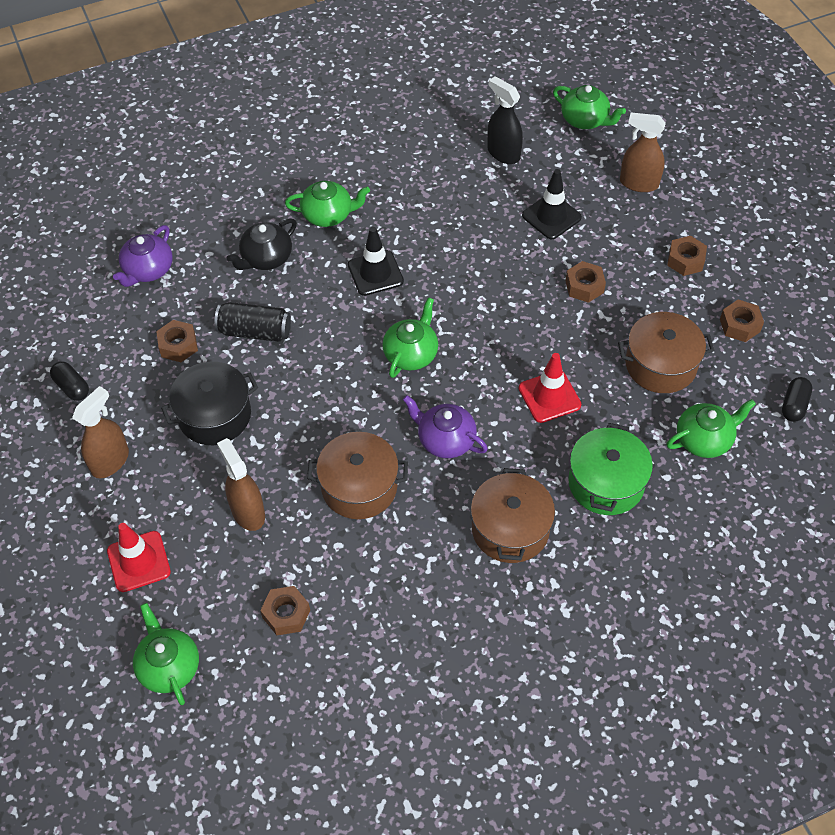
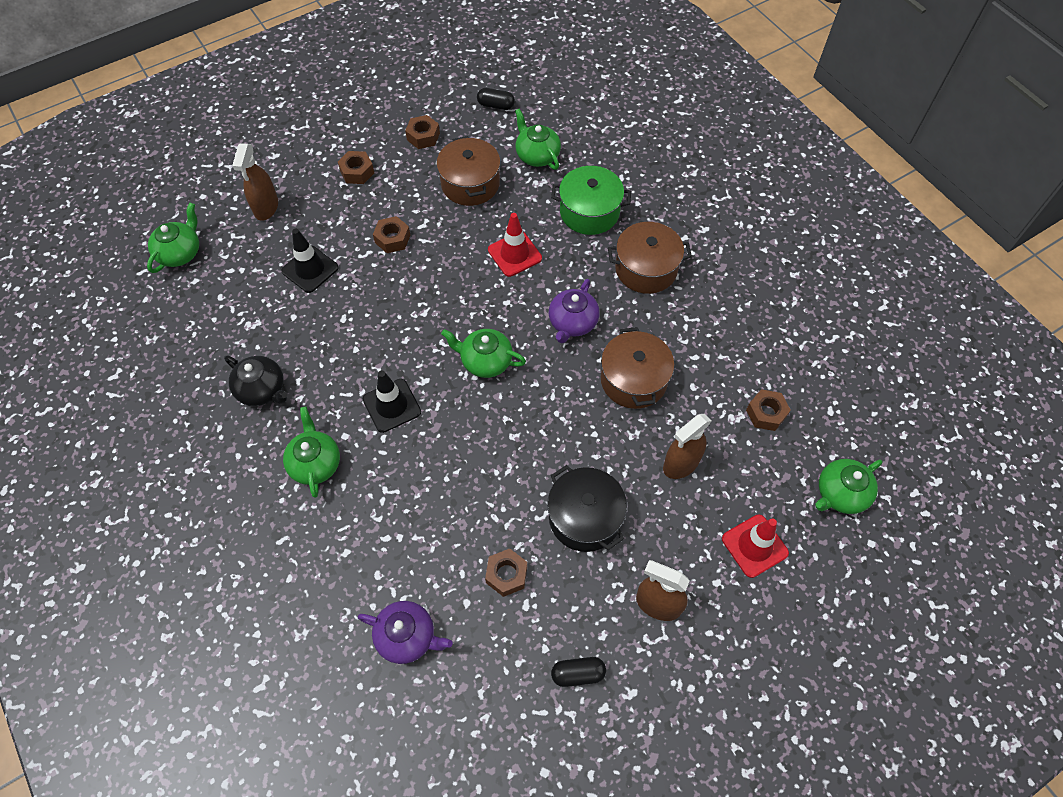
camera: 100 degrees left, 5 degrees up
black capsule [50,361,89,401] -> black capsule turned 45 degrees clockwise [551,657,606,687]
black can [214,302,291,342] -> none
black teapot [226,218,297,270] -> black teapot moved to [224,356,287,406]
black spray bottle [487,76,523,164] -> none

